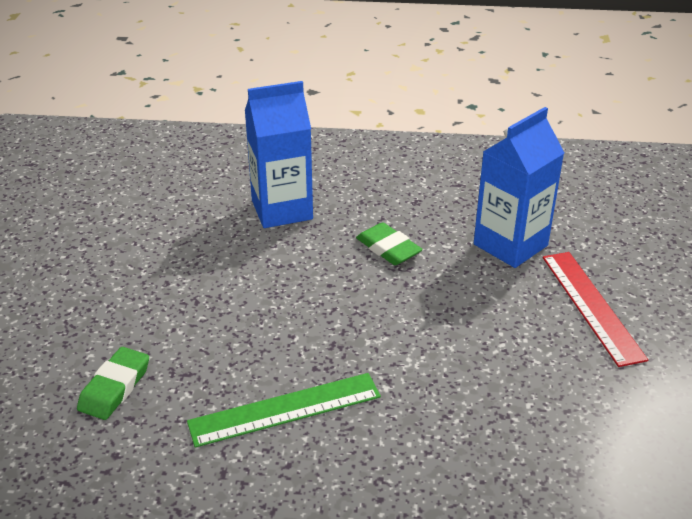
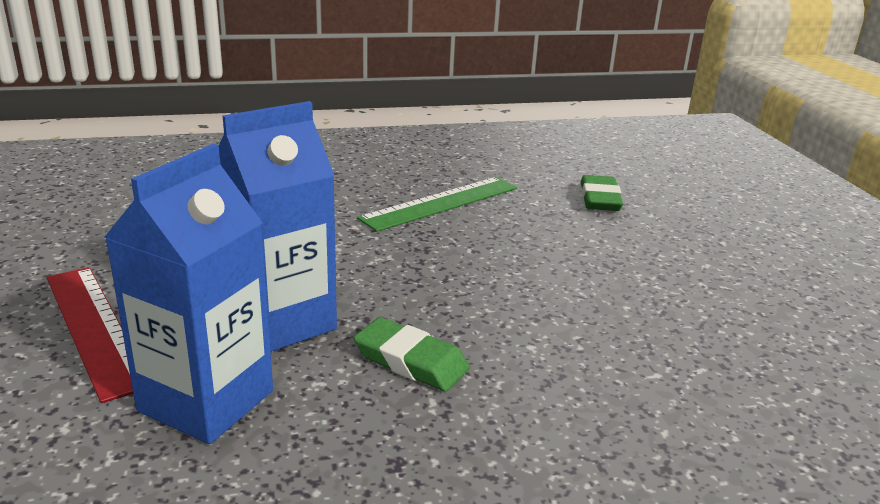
camera: 160 degrees right, 10 degrees down
blue carton [245,81,313,228] -> blue carton moved to [219,101,337,352]

